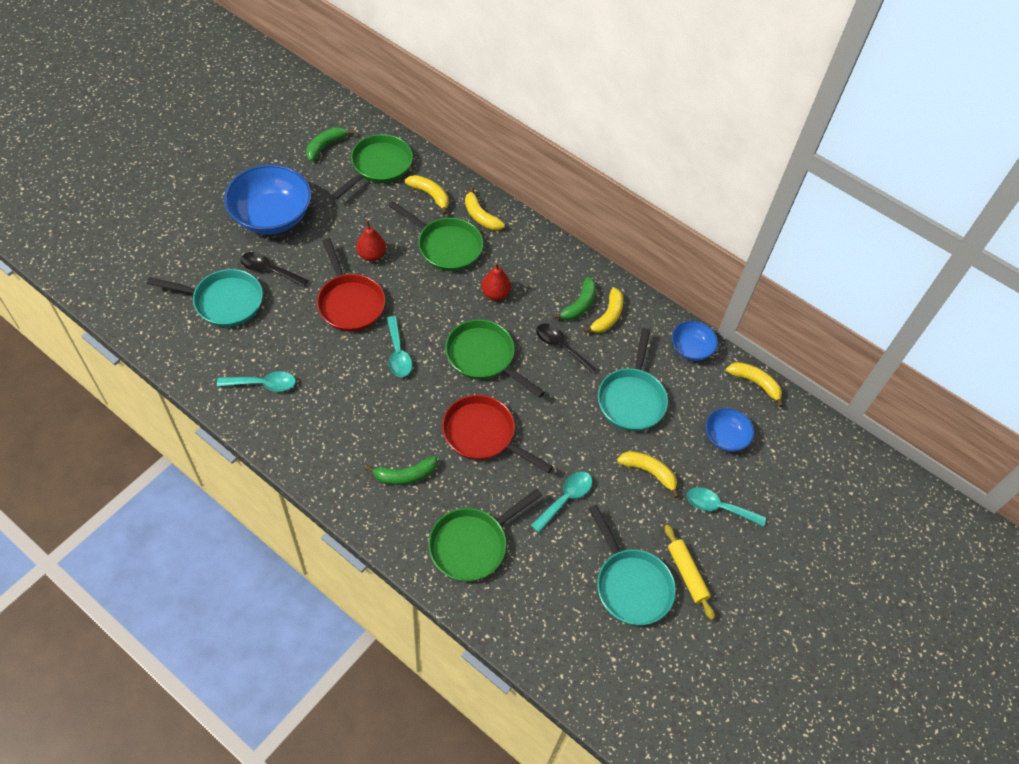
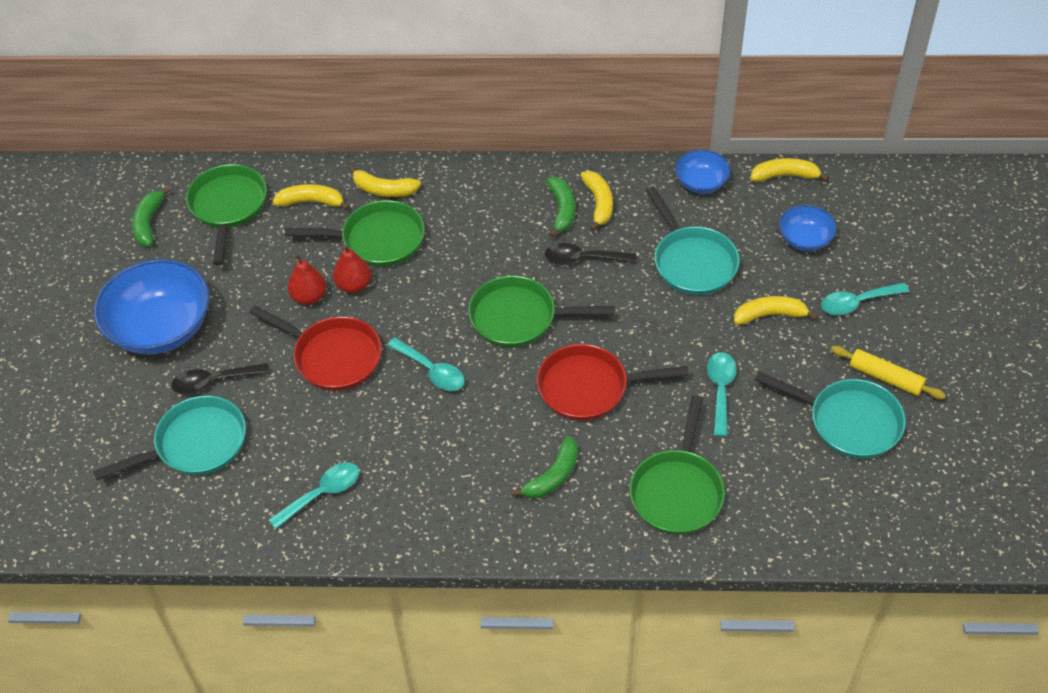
camera: 30 degrees left, 5 degrees down
red pear [481,263,511,300] -> red pear moved to [333,245,371,293]

